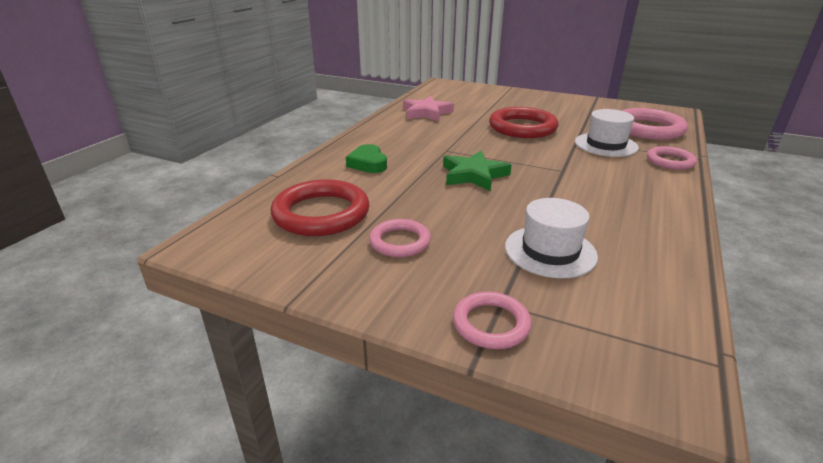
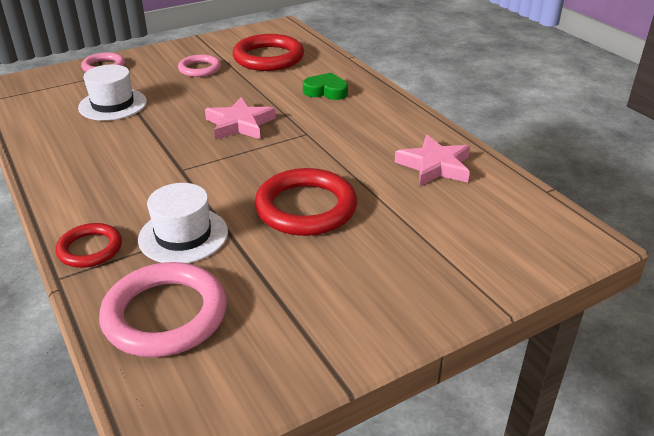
camera: 125 degrees right, 5 degrees up
green star [443,151,512,191] -> pink star [205,97,276,140]
pink ring [647,146,697,170] -> red ring [56,223,122,268]

